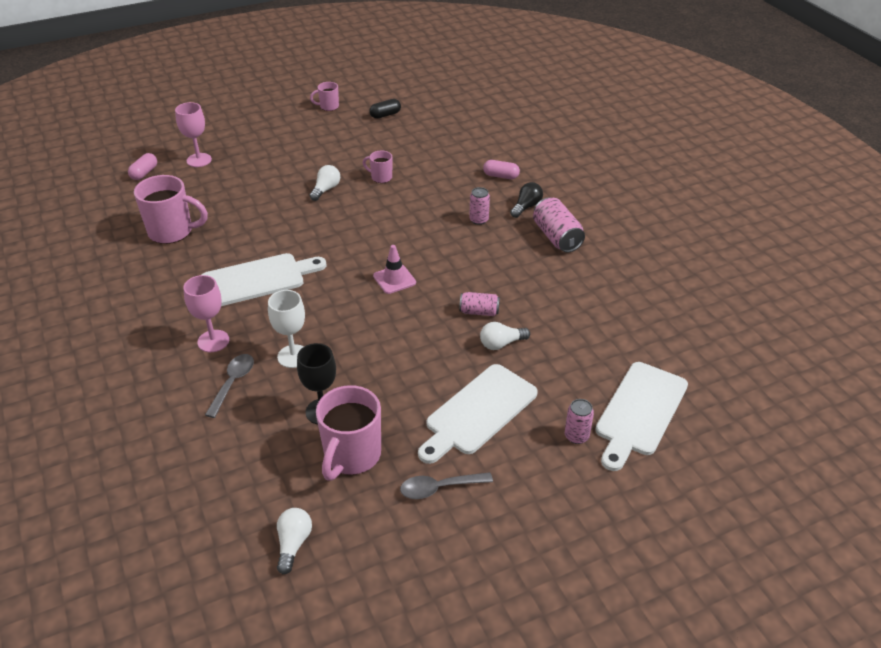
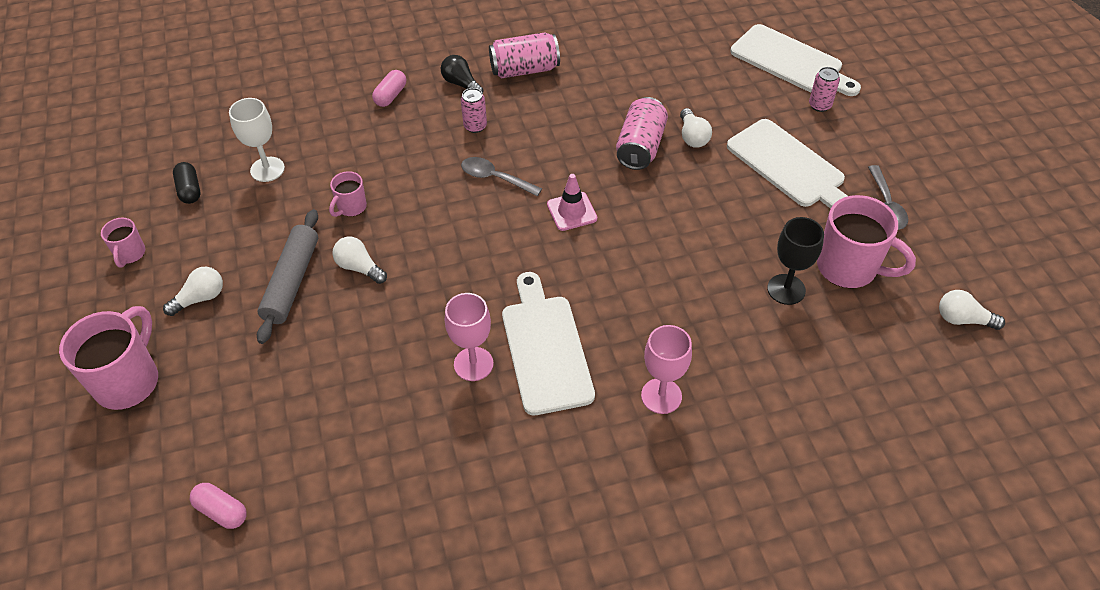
camera: 80 degrees left, 10 degrees up
pink mug [134,175,208,244] -> pink mug moved to [59,306,158,410]
pink goblet [175,102,212,167] -> pink goblet moved to [445,293,494,381]
grey spoon [205,354,254,418] -> grey spoon moved to [461,157,542,196]
white goblet [268,290,305,368] -> white goblet moved to [229,98,285,182]
pink can [459,292,500,316] -> pink can [616,97,668,170], size x1.65
none -> white light bulb [163,267,223,316]
none -> grey rolling pin [257,209,318,344]

